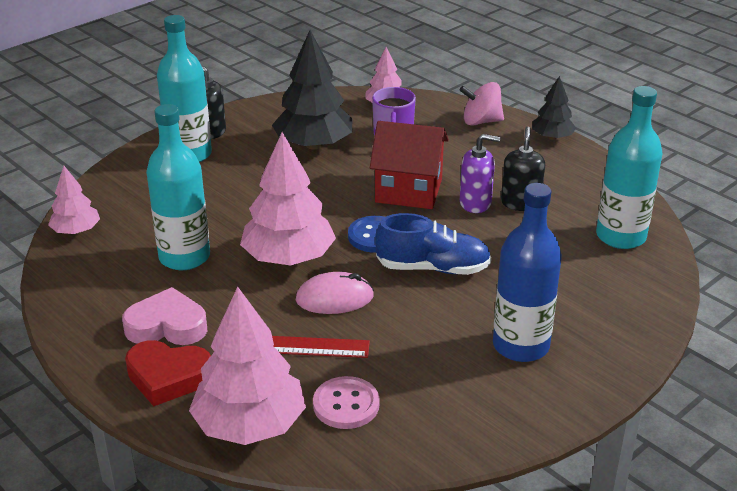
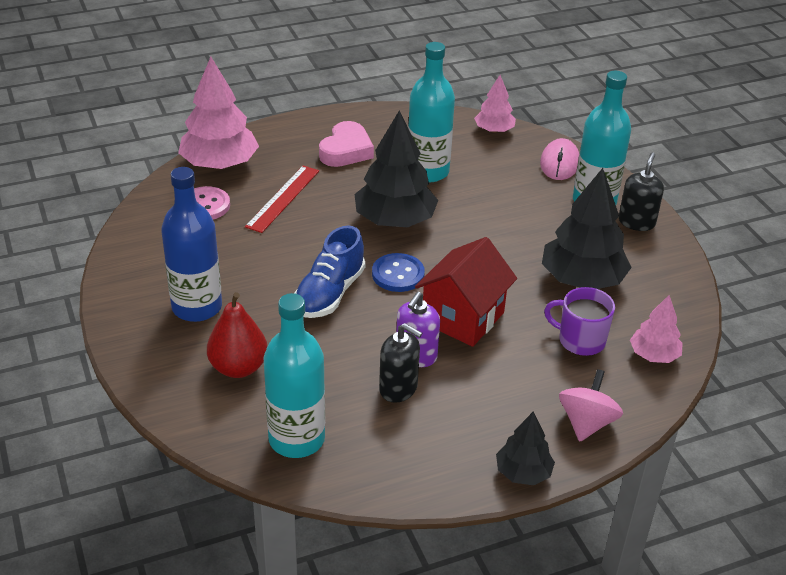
camera: 110 degrees right, 5 degrees up
red heart [125,340,211,406] -> none
pink tree [240,132,336,266] -> black tree [355,110,438,227]
pink mouse [296,272,374,314] -> pink mouse moved to [540,138,579,180]
none -> red pear [207,292,267,378]

